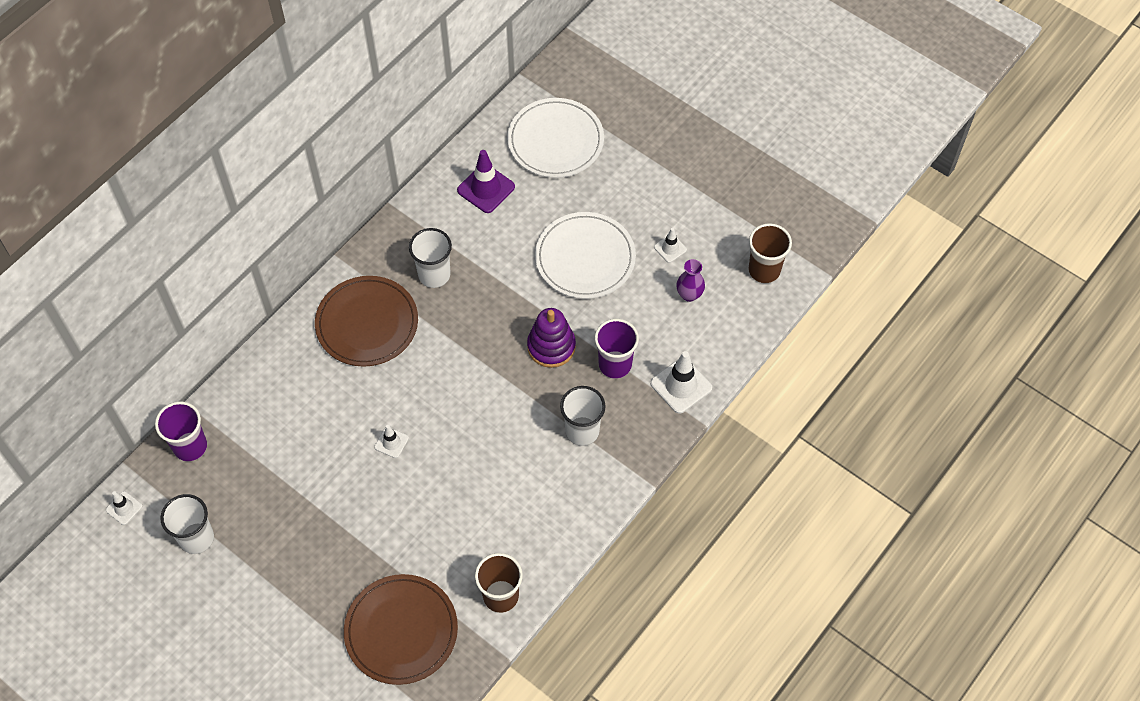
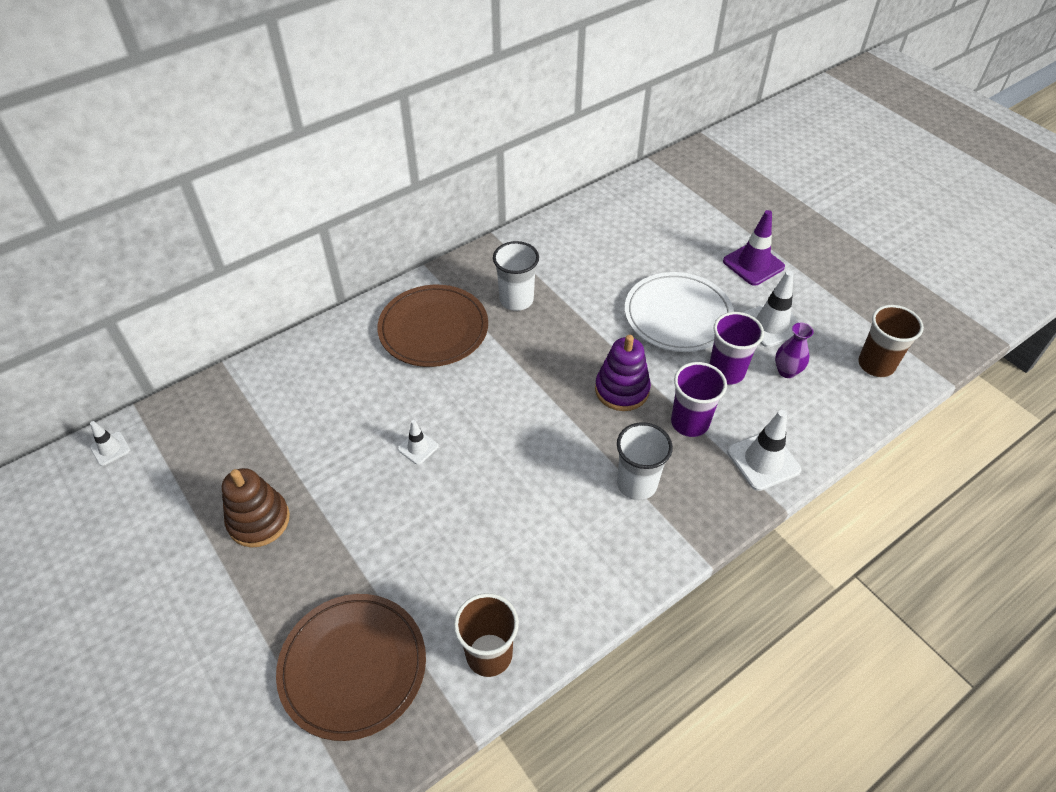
camera: 15 degrees right, 10 degrees down
purple cup [155,401,207,461] -> purple cup moved to [709,312,764,385]
white cup [160,494,214,554] -> none
purple traffic cone [457,150,515,213] -> purple traffic cone moved to [723,210,785,286]
white plate [507,98,604,178] -> none
white traffic cone [654,228,687,263] -> white traffic cone [742,271,800,347], size x1.79
none -> brown stacking toy [222,468,290,547]

